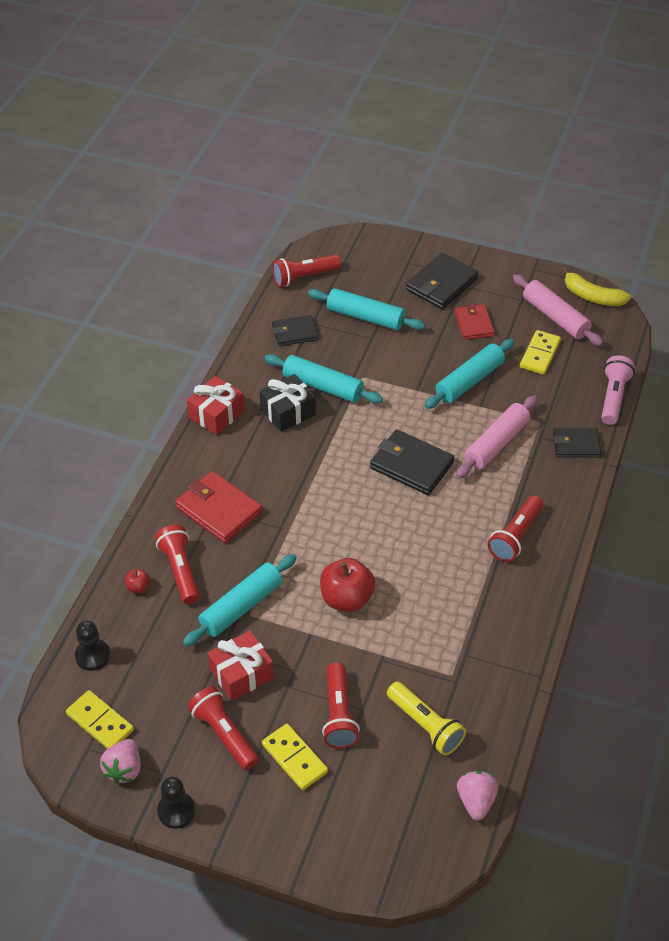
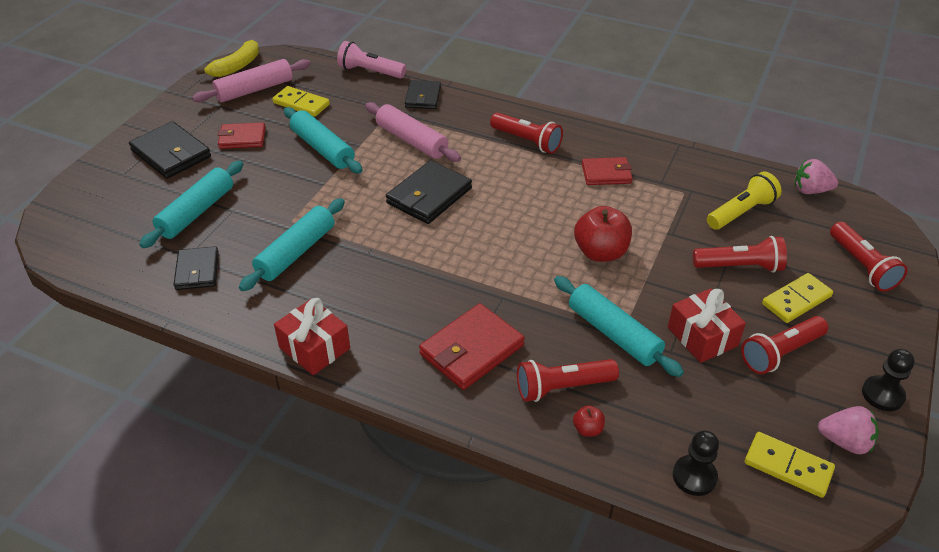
camera: 85 degrees left, 5 degrees down
yellow domino [66,690,134,749] -> yellow domino turned 75 degrees clockwise [745,432,835,498]
black gift [260,374,316,432] -> none
red flashlight [272,255,341,287] -> red flashlight moved to [830,222,908,292]
none -> red wallet [582,157,633,185]

